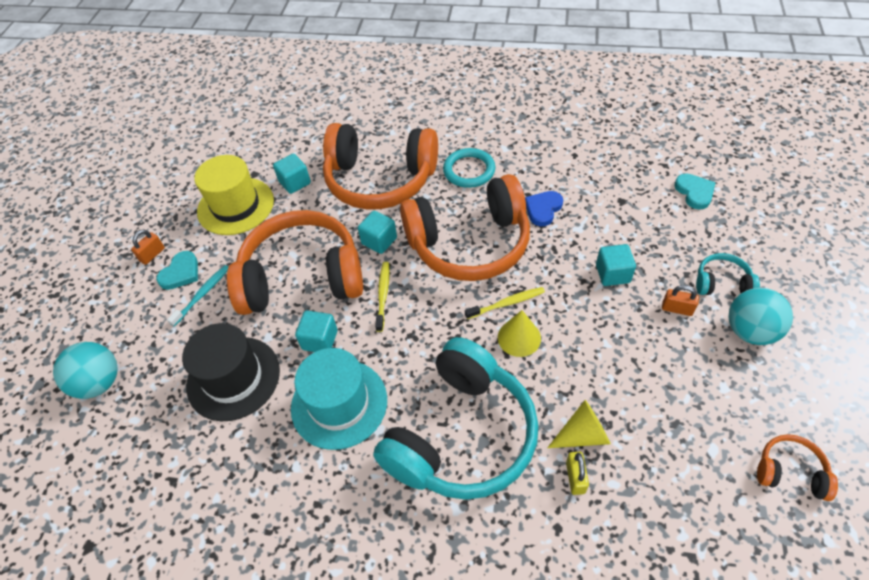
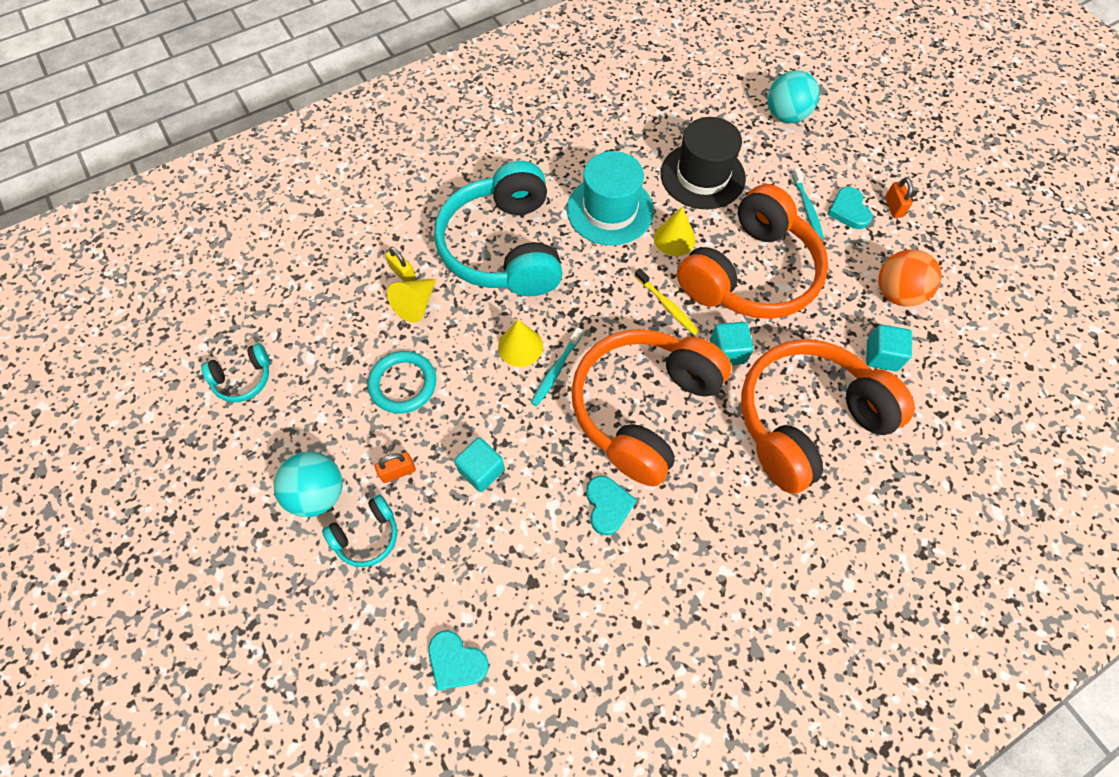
camera: 135 degrees right, 10 degrees up
yellow hat [194,155,274,235] -> orange ball [878,249,942,306]
turquoise cube [295,310,338,352] -> yellow cone [654,207,696,256]
turquoise ring [443,148,495,188] -> turquoise ring moved to [368,351,436,414]
yellow toothbrush [465,287,545,319] -> turquoise toothbrush [531,327,583,406]
blue heart [525,191,563,226] -> turquoise heart [586,476,637,535]
orange headphones [757,434,838,501] -> turquoise headphones [201,343,270,402]

